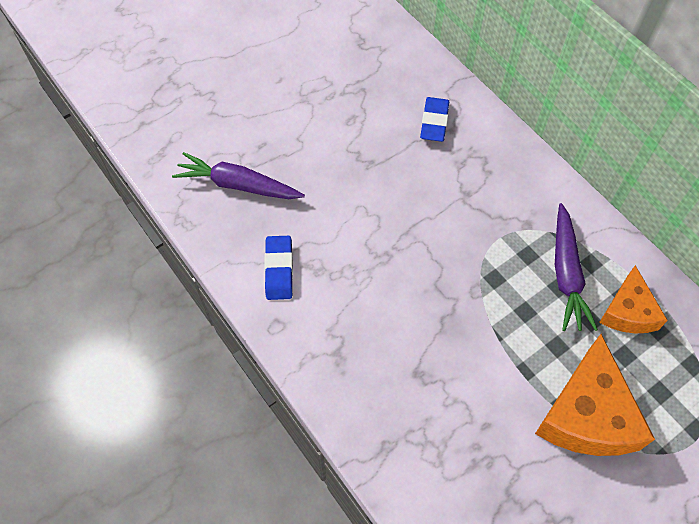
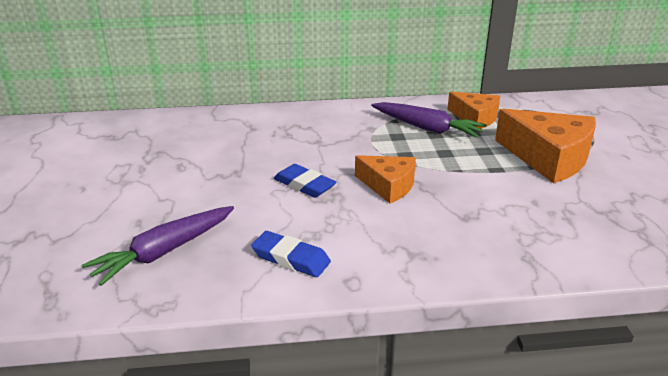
camera: 60 degrees left, 30 degrees down
blue eraser [420,97,449,142] -> blue eraser moved to [274,164,336,198]
none -> orange cheese [355,155,416,203]

